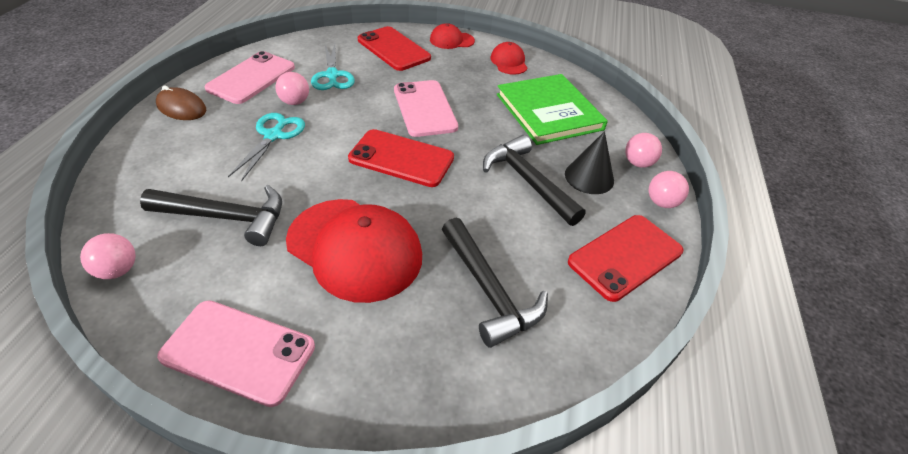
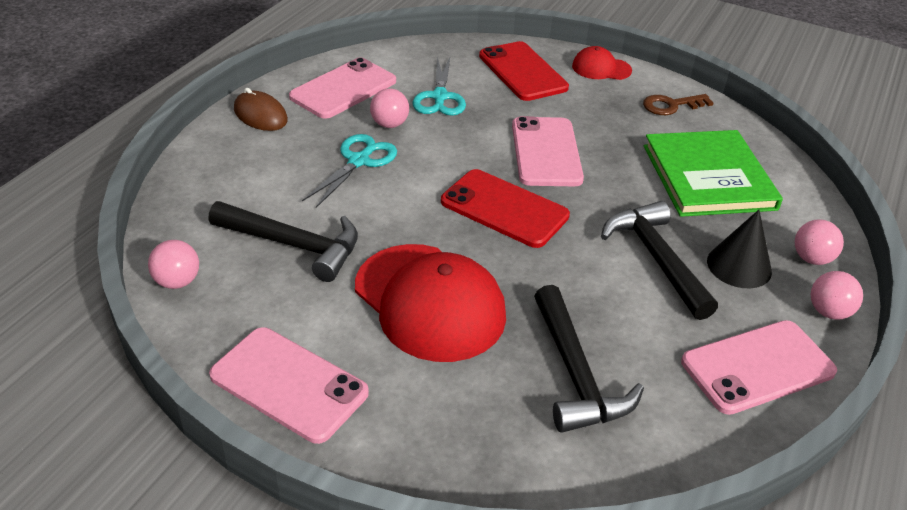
camera: 15 degrees right, 5 degrees down
red cap [490,42,527,75] -> brown key [643,94,713,115]
red phone [568,215,683,302] -> pink phone [681,320,837,415]

